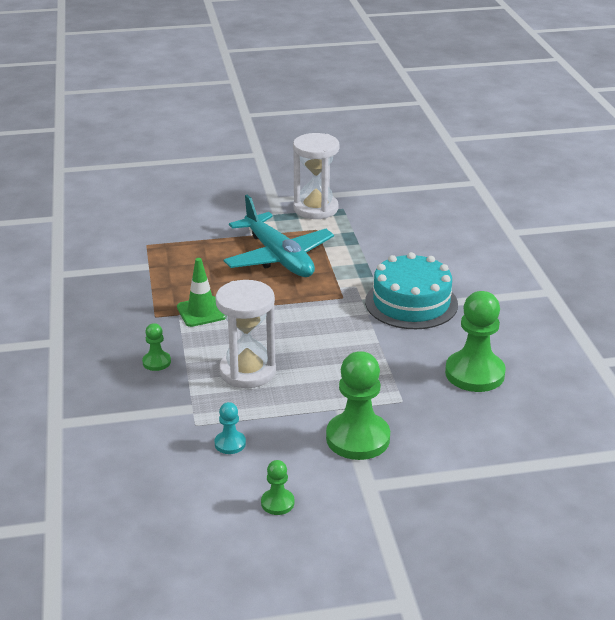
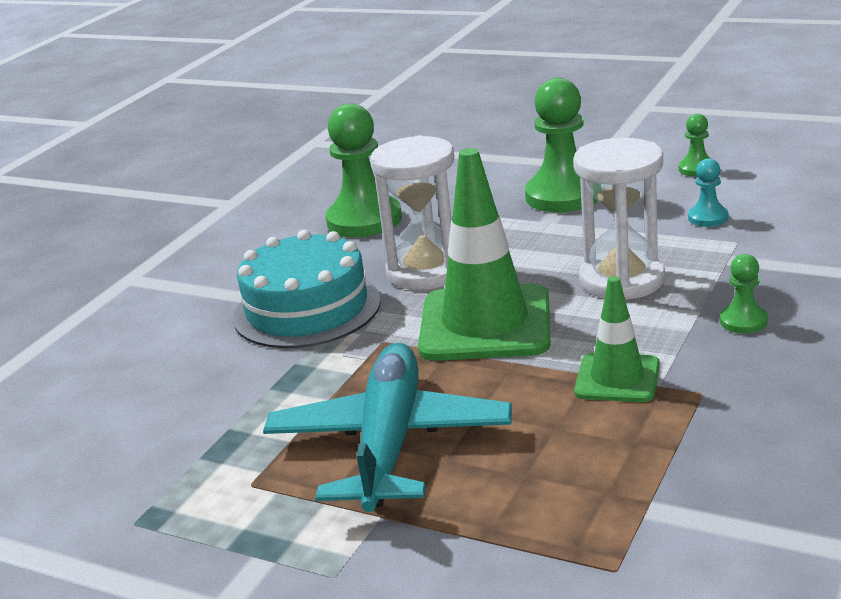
camera: 140 degrees left, 5 degrees down
white hourglass [293,133,340,219] -> white hourglass moved to [370,135,454,290]
none -> green traffic cone [418,148,551,361]

